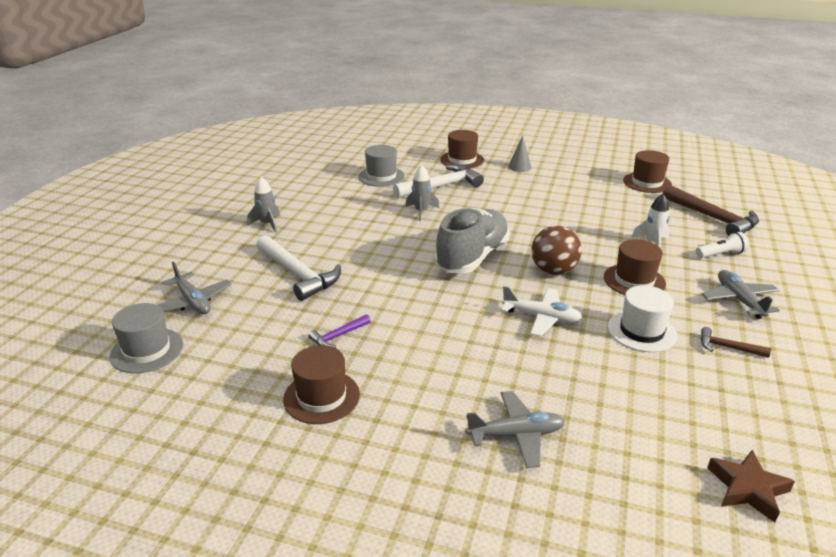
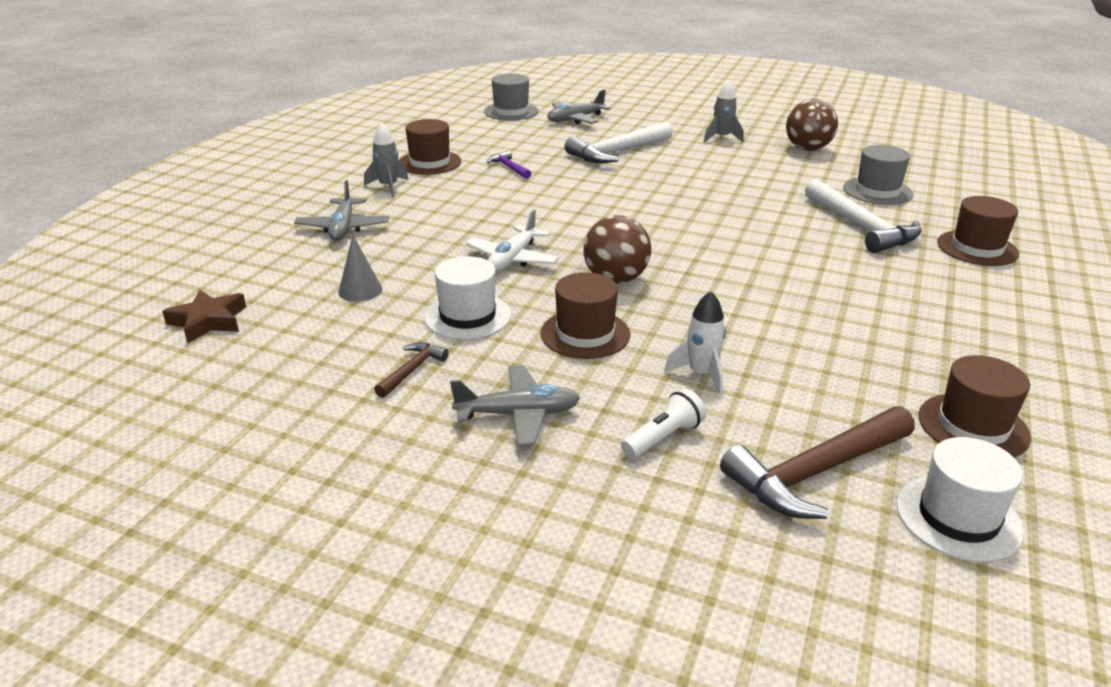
camera: 95 degrees right, 0 degrees up
grey rocket [405,165,439,221] -> grey rocket moved to [364,123,409,197]
grey shoe [435,208,510,274] -> none
grey cone [508,135,531,172] -> grey cone moved to [338,235,382,302]
white flashlight [696,232,749,258] -> white flashlight turned 120 degrees counterclockwise [621,388,706,459]
none -> brown ball [786,99,838,151]
none -> white hat [896,437,1024,562]

